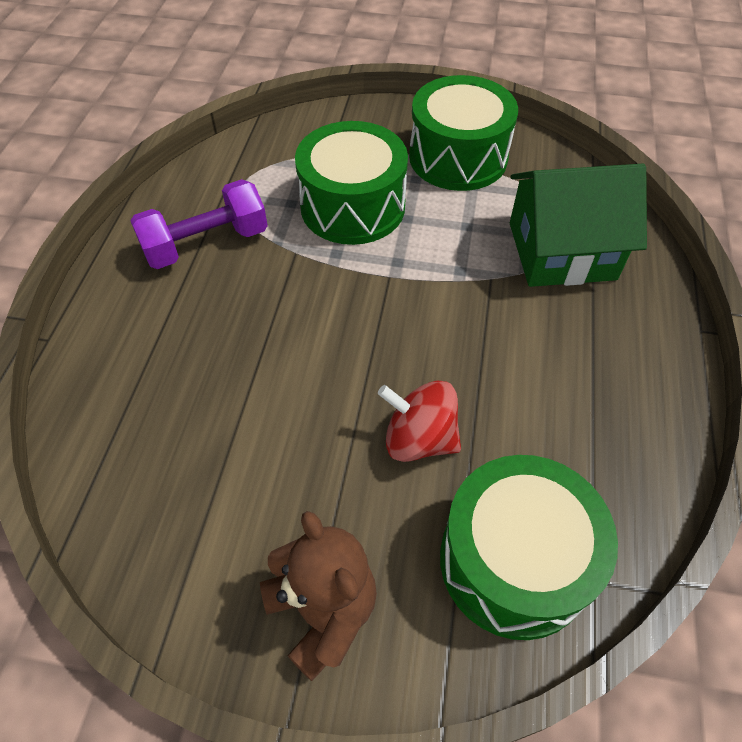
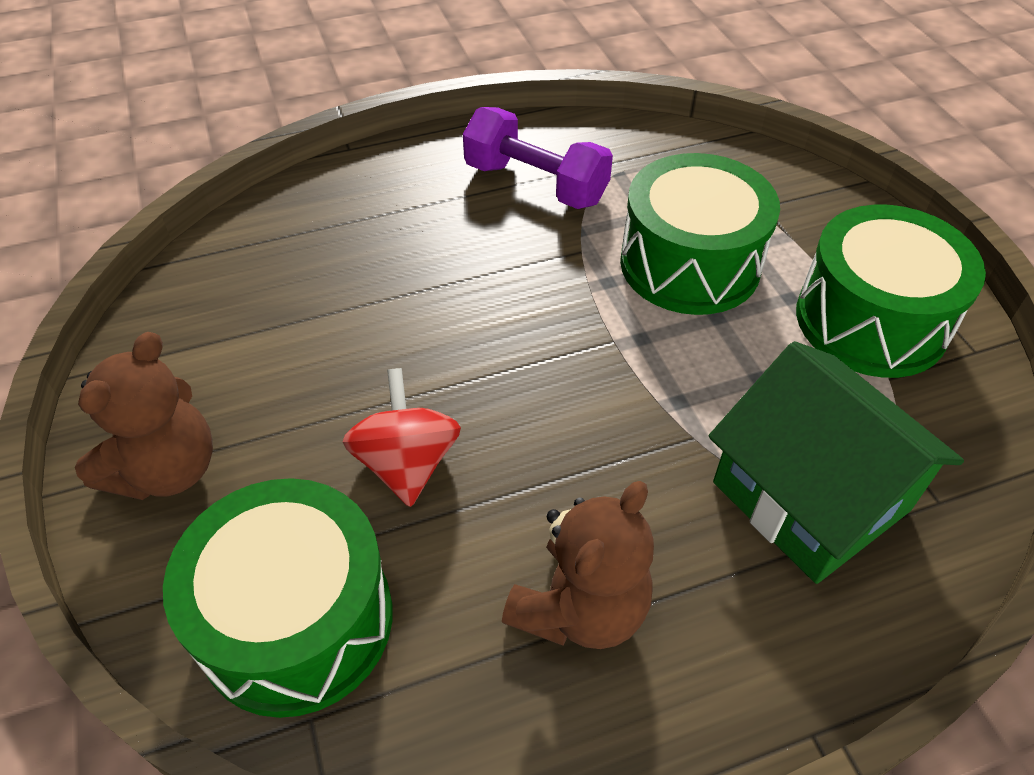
camera: 60 degrees right, 5 degrees down
none -> brown teddy bear [502,481,654,649]

